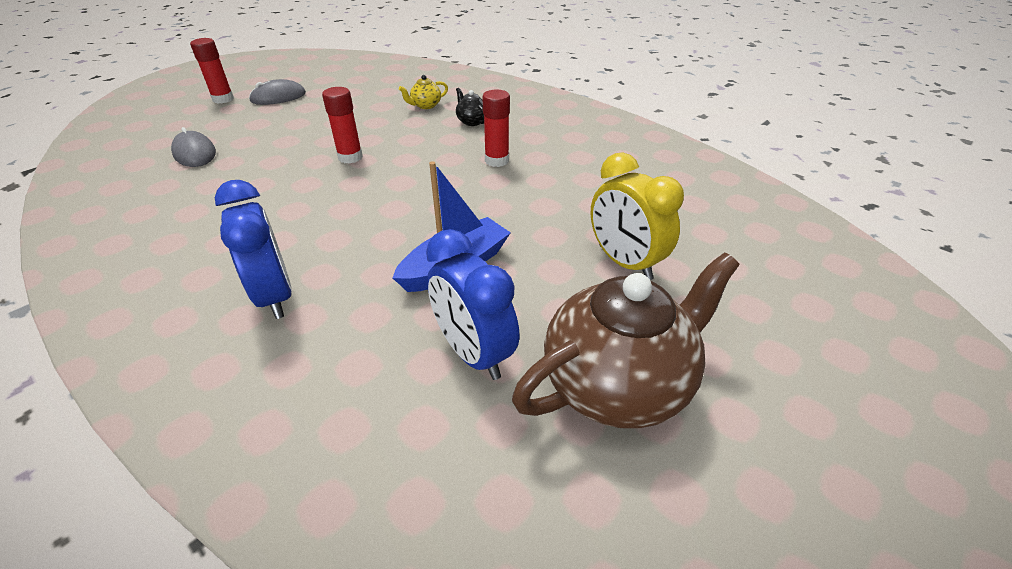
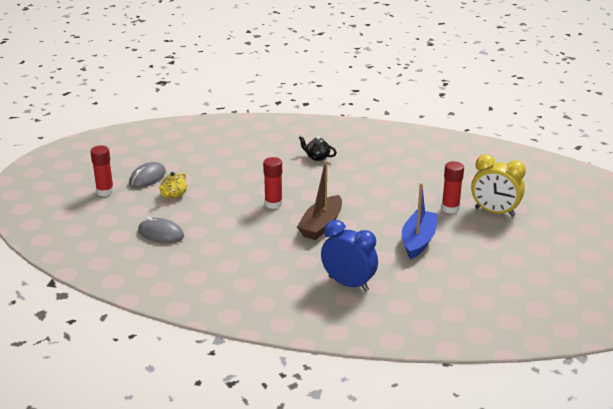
camera: 30 degrees left, 10 degrees down
yellow teapot [399,75,448,109] -> yellow teapot moved to [159,172,187,199]
blue clock [426,229,520,380] -> none
red glue stick [482,90,510,167] -> red glue stick moved to [441,161,464,214]
brown teapot [512,252,740,429] -> none
none -> brown boat [297,160,342,240]

